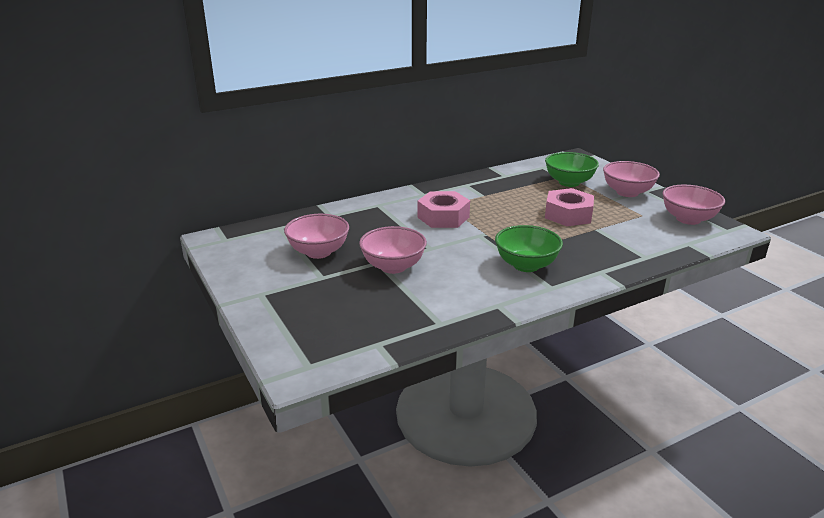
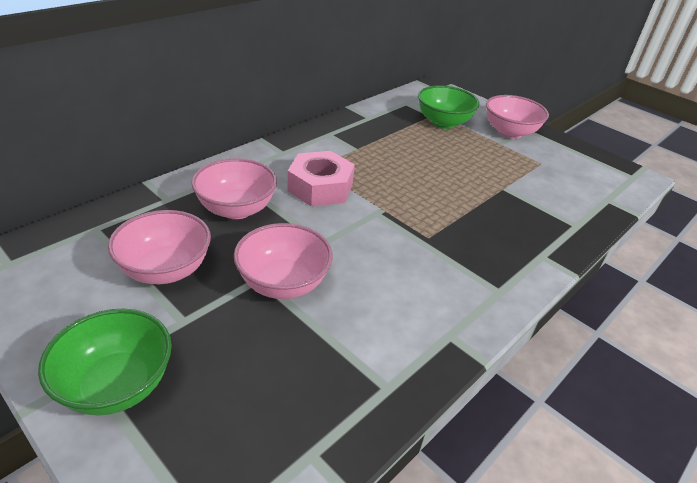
camera: 20 degrees left, 10 degrees up
green bowl [495,225,563,272] -> green bowl moved to [38,309,172,416]
pink nut [545,188,594,226] -> none
pink bowl [663,185,725,225] -> pink bowl moved to [191,158,277,219]

